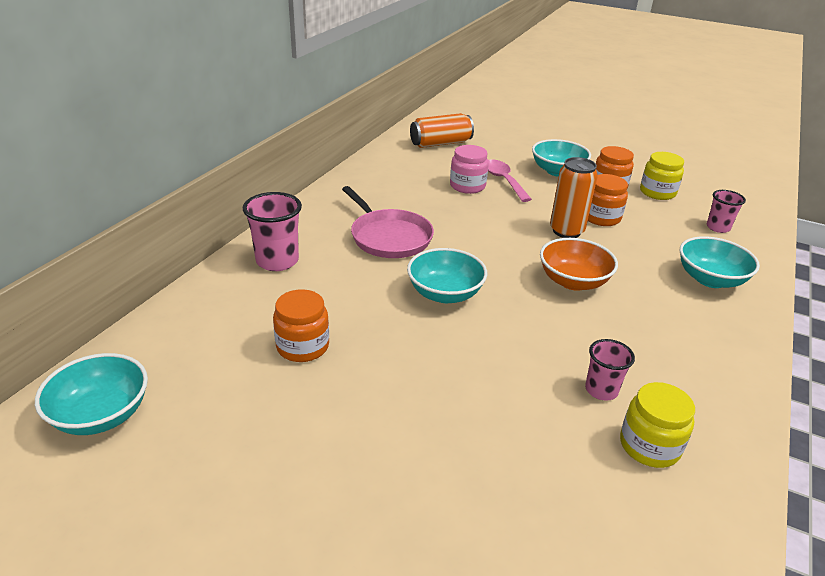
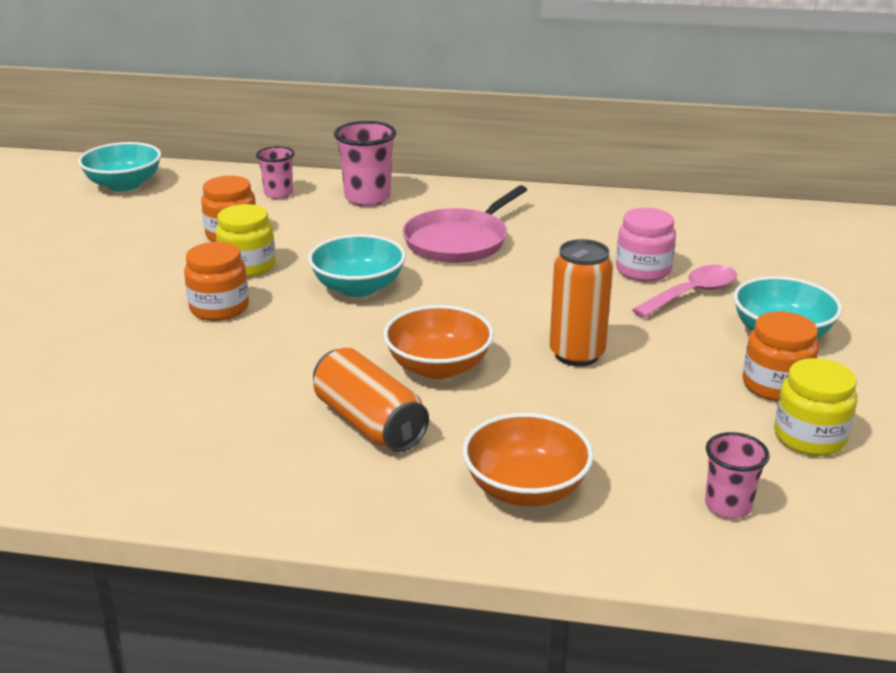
camera: 75 degrees right, 5 degrees down
orange can [410,113,474,148] -> orange can moved to [313,348,429,452]
pink cup [585,339,635,401] -> pink cup moved to [256,146,295,199]
orange jar [588,174,628,226] -> orange jar moved to [184,242,249,321]
yellow jar [620,382,695,468] -> yellow jar moved to [216,204,276,277]
turquoise bowl [680,236,760,288] -> orange bowl [462,413,594,507]

